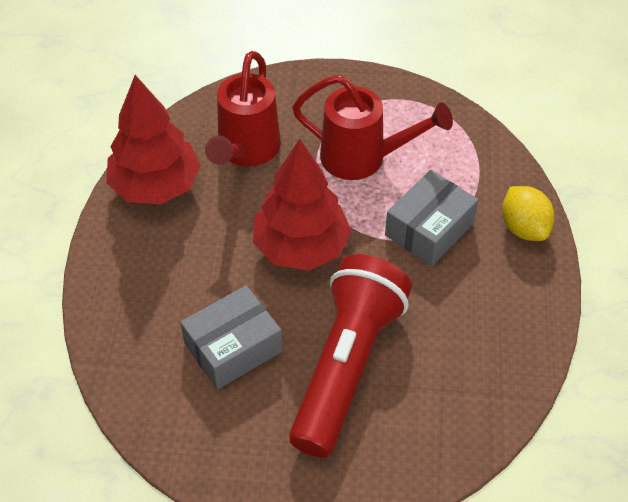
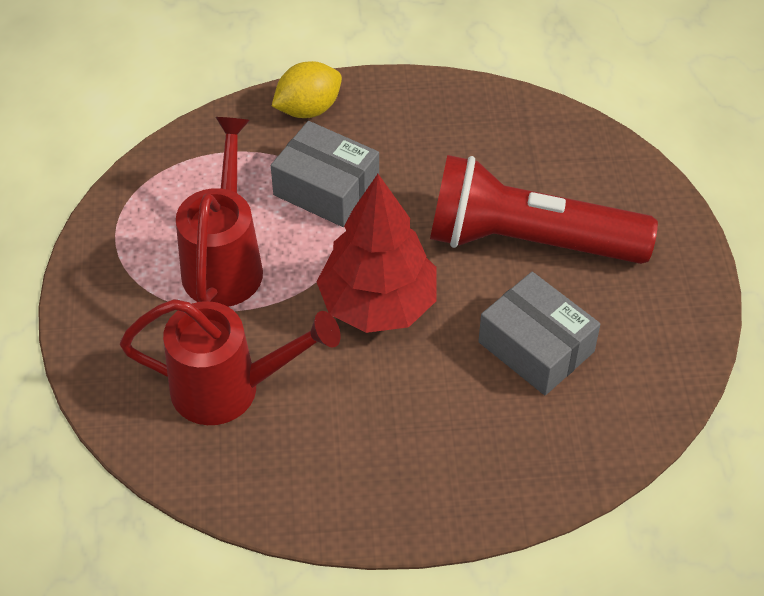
camera: 100 degrees left, 0 degrees up
red tree [106,75,201,205] -> none

